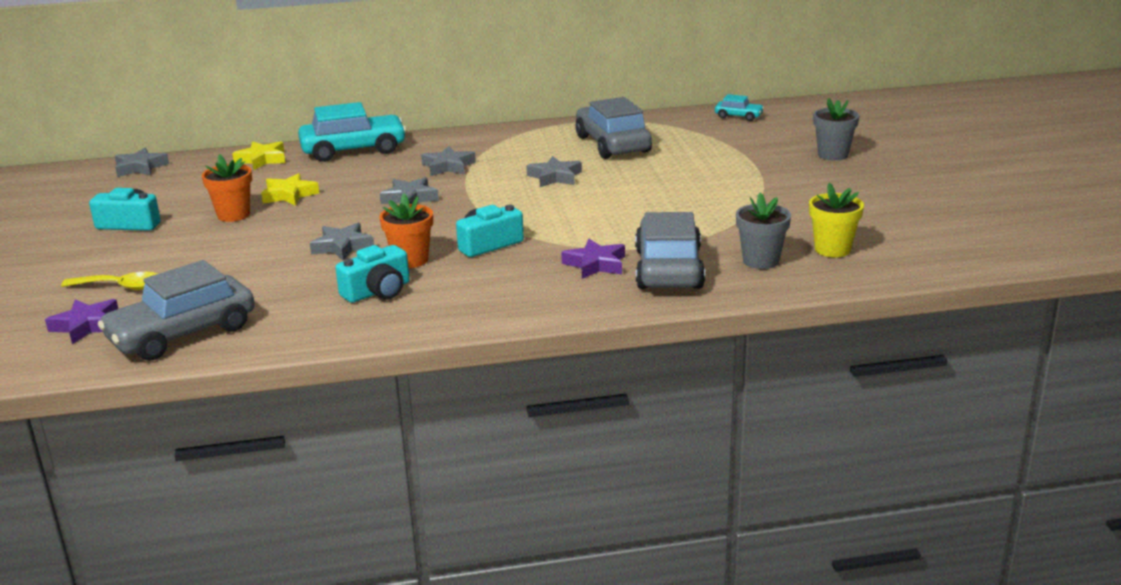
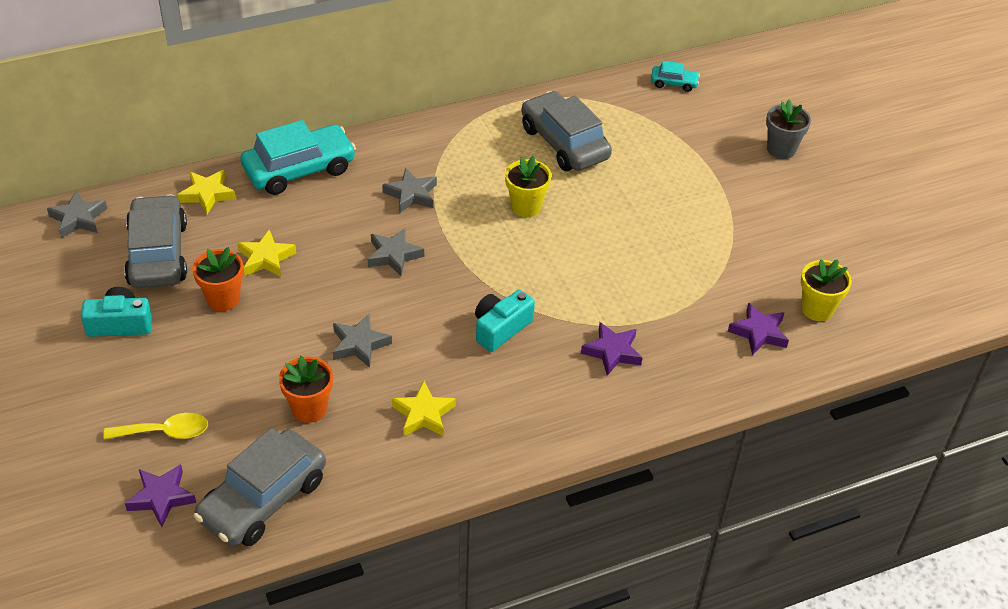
camera: 15 degrees left, 20 degrees up
turquoise camera [335,245,410,303] -> yellow star [392,381,456,436]
orange flower pot [380,194,433,268] -> orange flower pot moved to [279,356,333,423]
grey star [526,156,582,187] -> yellow flower pot [505,156,551,217]
grey car [635,212,705,289] -> grey car moved to [124,194,187,288]
grey flower pot [736,193,791,269] -> purple star [728,302,789,355]

